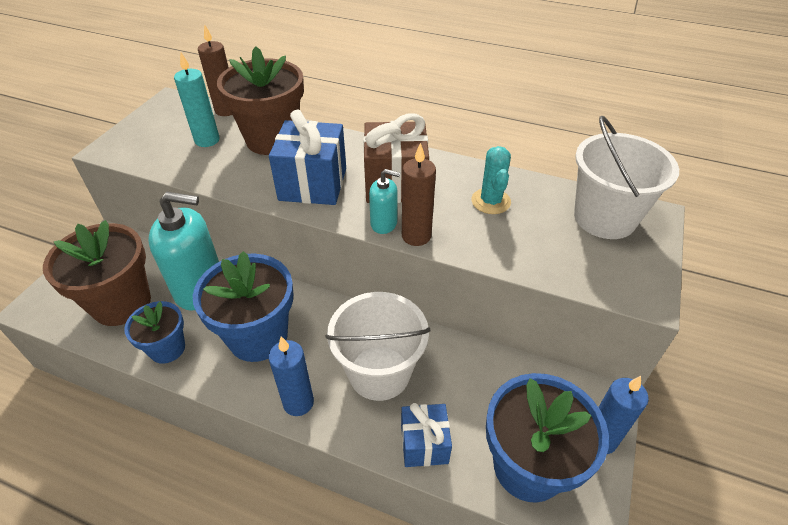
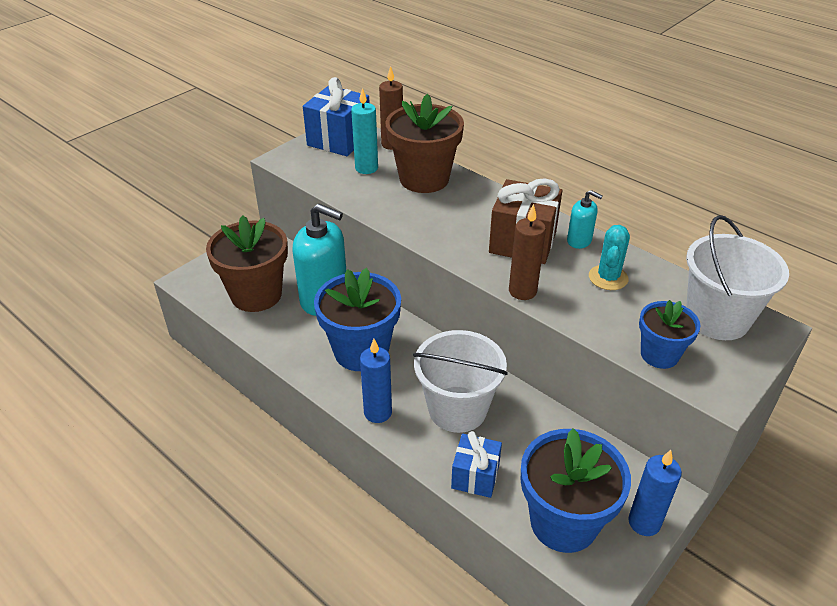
camera: 20 degrees right, 5 degrees down
blue flower pot [124,301,185,364] -> blue flower pot moved to [639,300,700,369]
blue gift [269,110,346,205] -> blue gift moved to [303,77,370,156]
turquoise soap dispenser [369,169,400,234] -> turquoise soap dispenser moved to [567,190,603,249]

